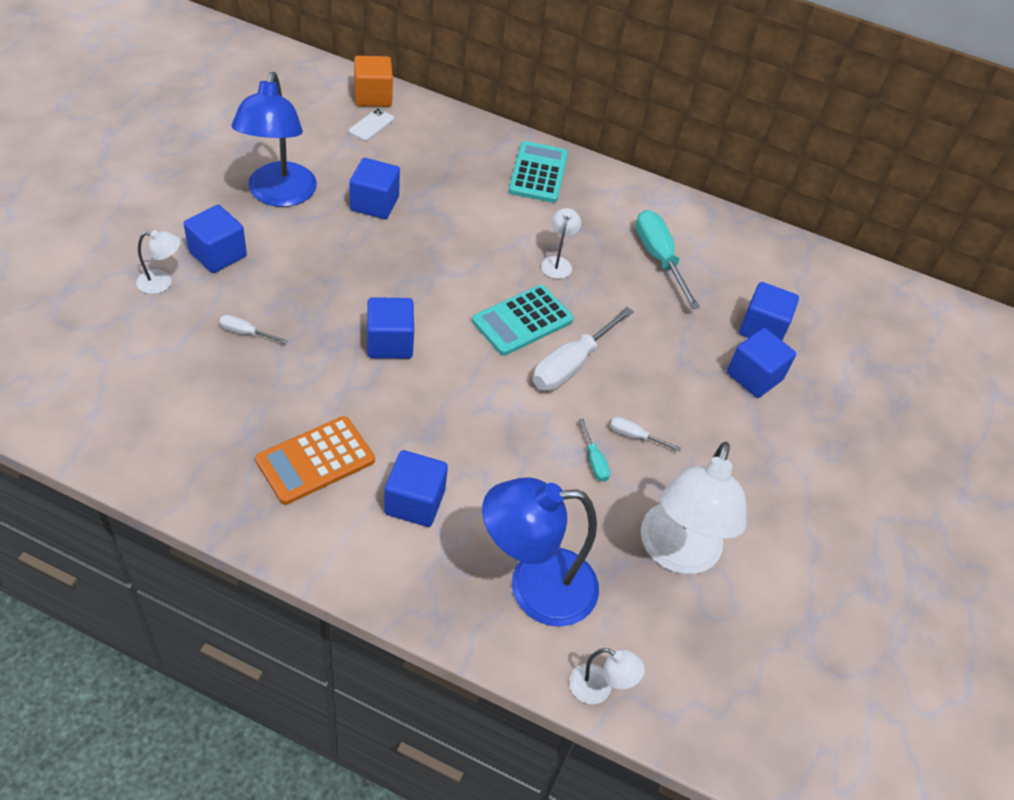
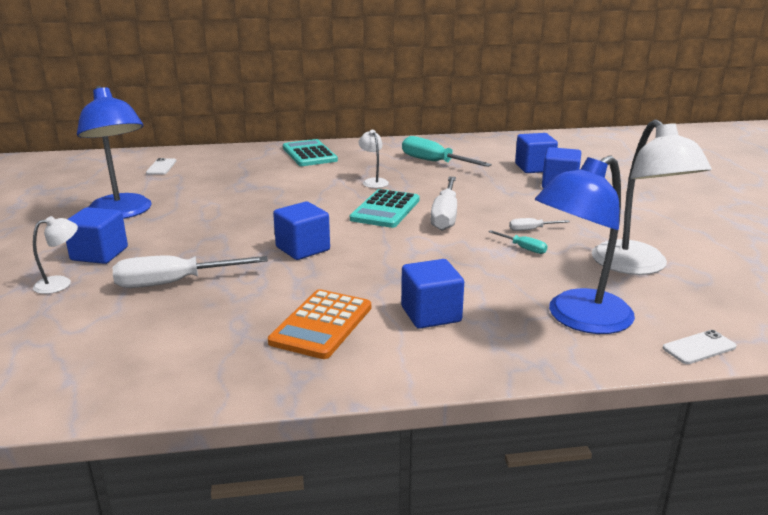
camera: 25 degrees left, 25 degrees down
white screwdriver [219,315,288,344] -> white screwdriver [113,255,268,288], size x2.07
blue cube [350,158,400,219] -> none
orange cube [354,56,393,107] -> none
white lamp [569,648,645,704] -> white phone [663,330,737,364]

